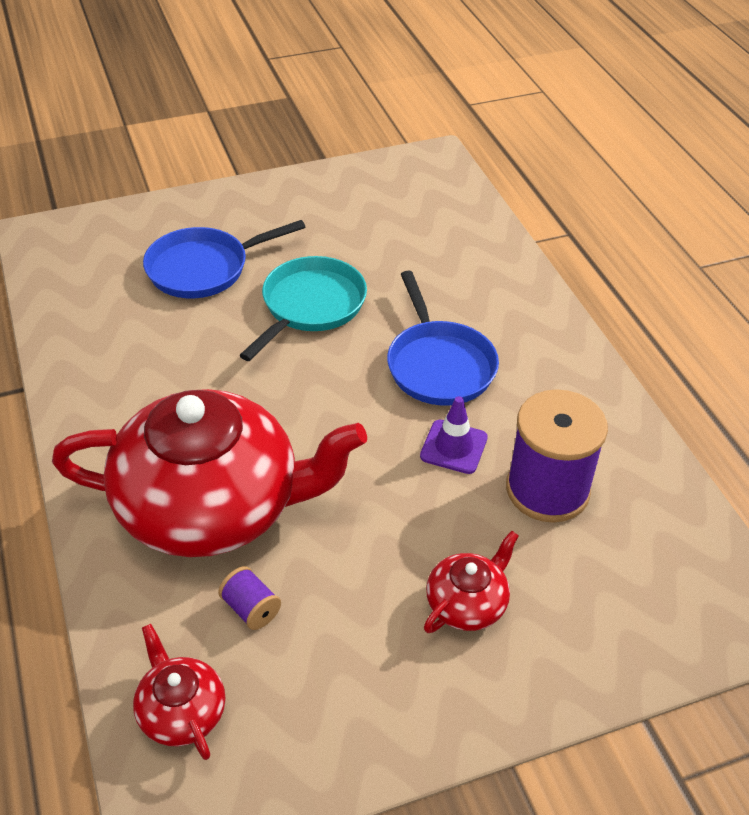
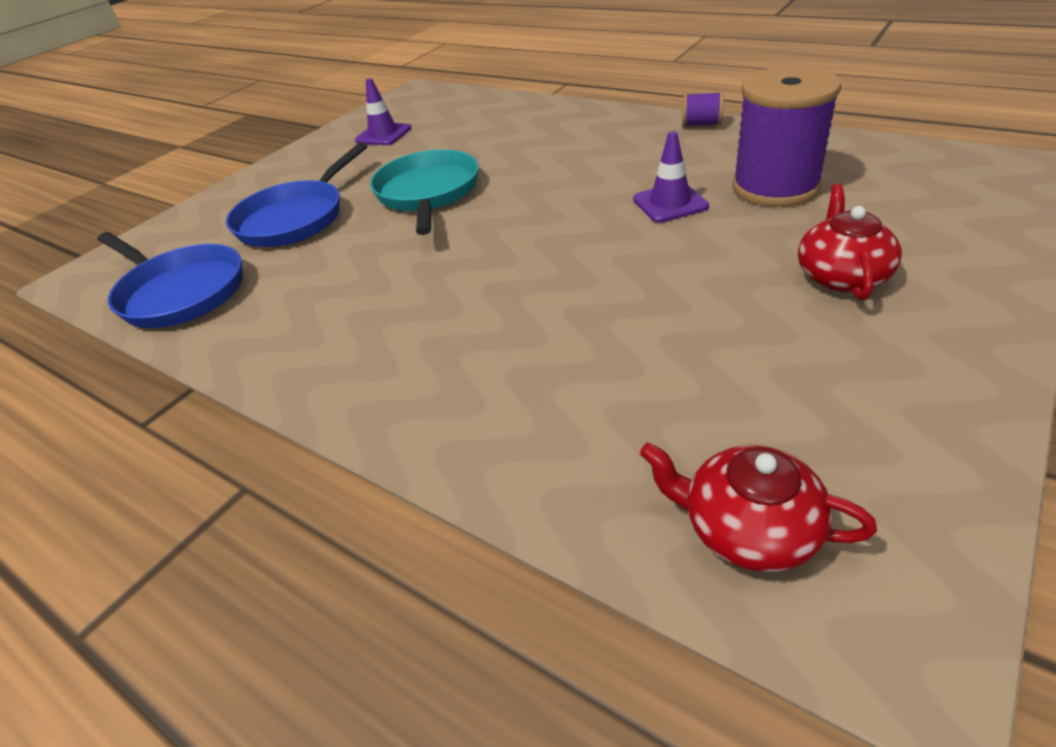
camera: 30 degrees left, 5 degrees down
red teapot [52,389,367,557] -> none
purple spool [218,566,281,630] -> purple spool moved to [682,92,724,127]
blue pan [387,270,499,405] -> blue pan moved to [98,232,243,328]
none -> purple traffic cone [355,78,411,145]

